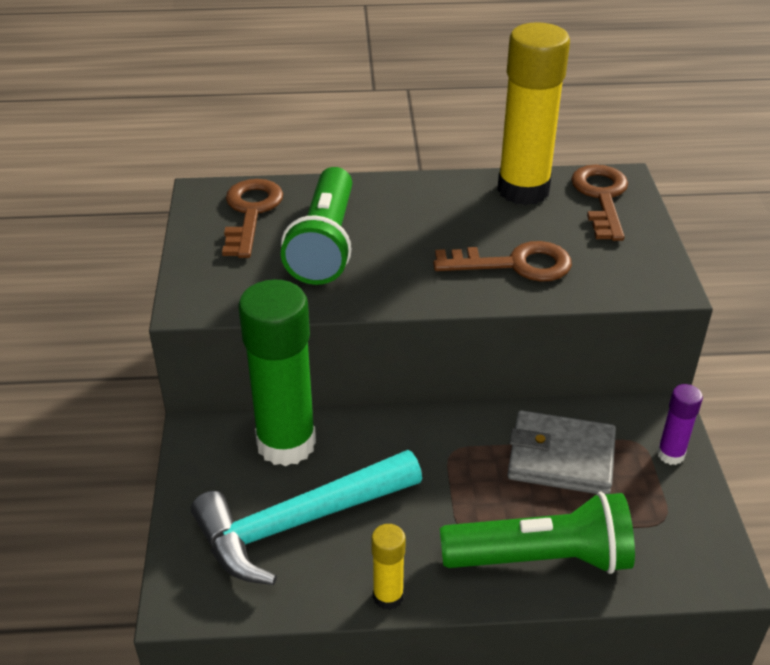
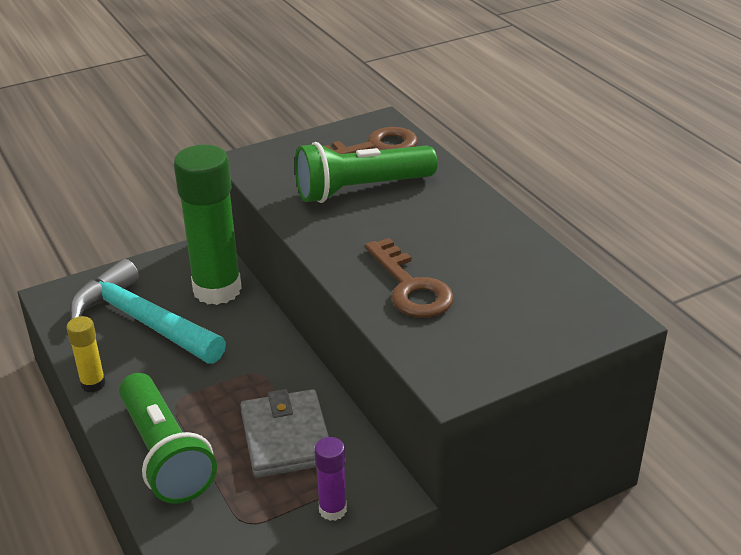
camera: 65 degrees right, 5 degrees down
yellow glue stick [497,22,570,205] -> none
brown key [571,165,628,241] -> none

